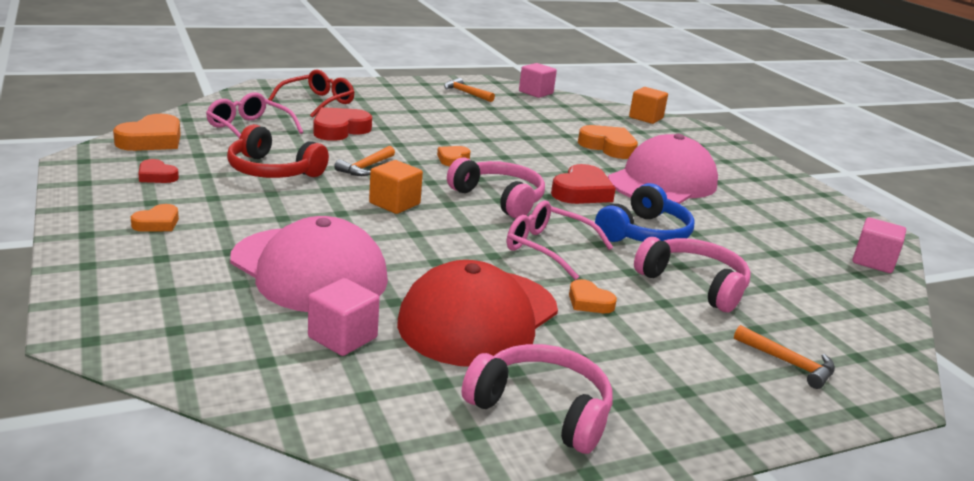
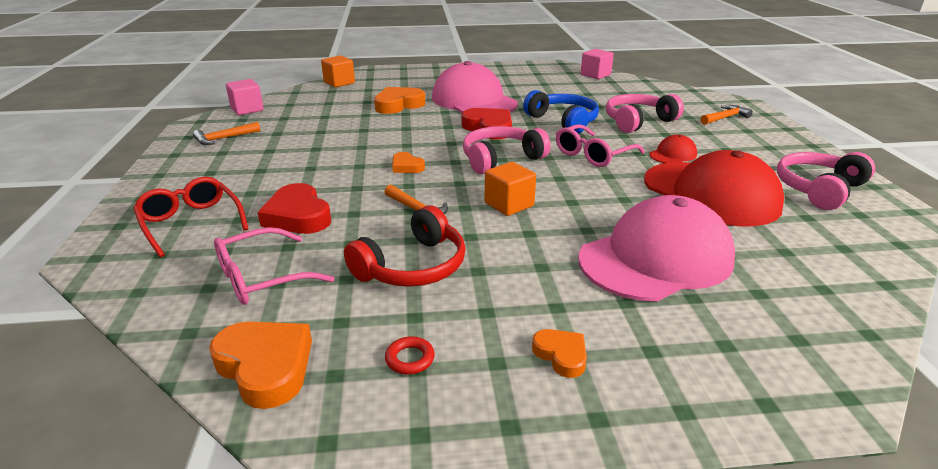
camera: 70 degrees left, 5 degrees up
red heart [138,159,179,183] -> red ring [385,336,435,374]
pink cube [308,278,380,356] -> none
orange heart [569,279,617,313] -> red cap [649,134,697,163]

